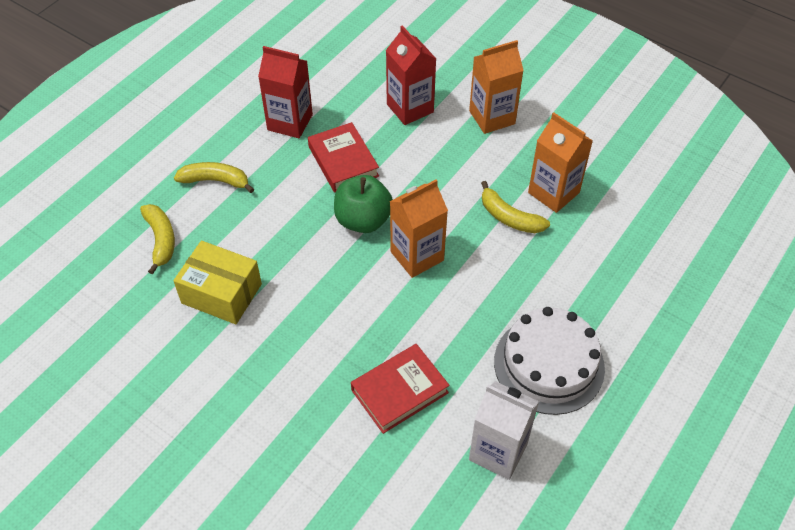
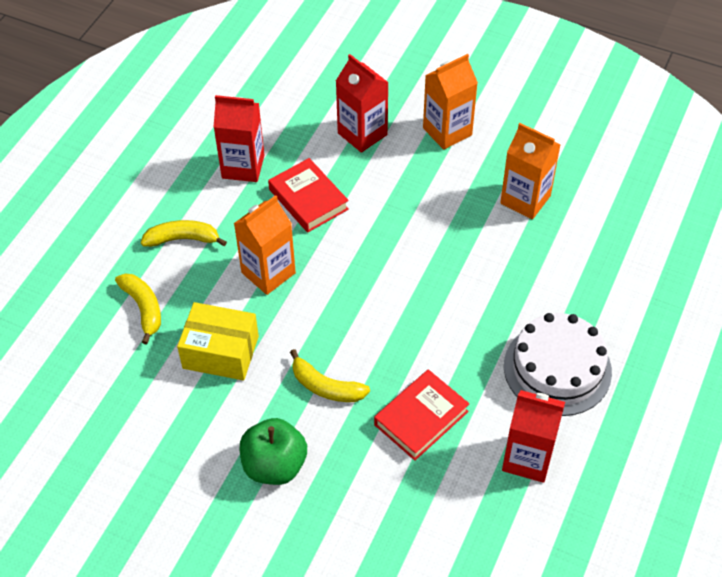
camera: 10 degrees left, 0 degrees up
green apple [334,175,393,233] -> green apple moved to [240,418,307,485]
orange carton [390,179,448,278] -> orange carton moved to [234,195,296,295]
white carton [469,381,539,480] -> red carton [502,390,565,483]
yellow banana [481,181,550,233] -> yellow banana moved to [290,349,370,402]

